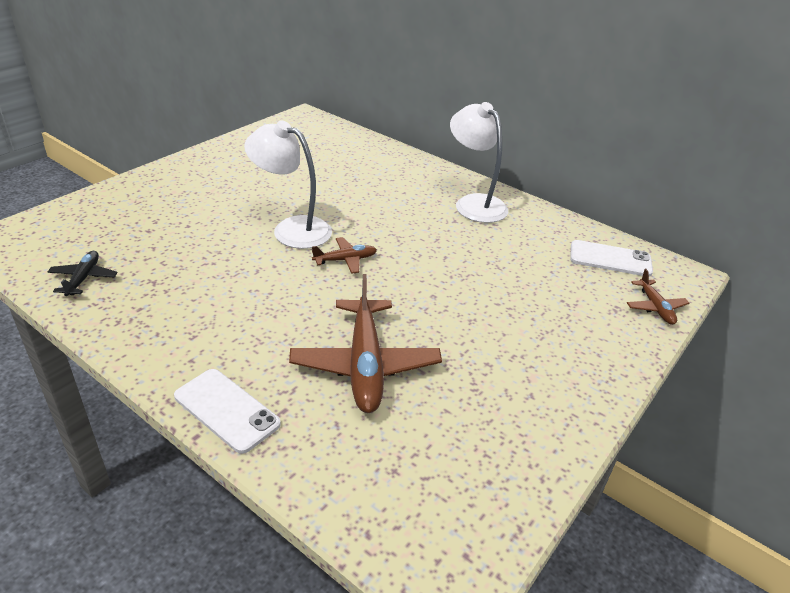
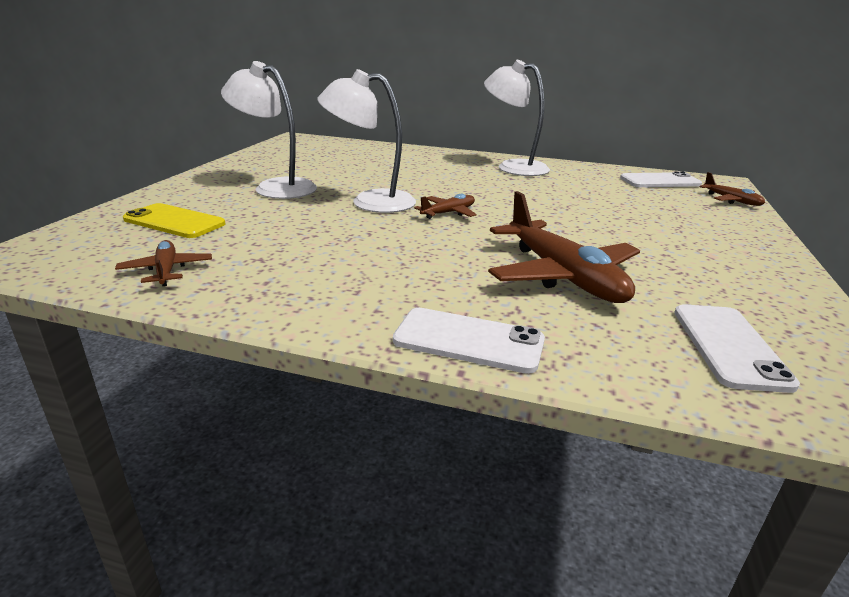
camera: 20 degrees left, 10 degrees down
black plane [48,251,118,296] -> brown plane [115,240,212,286]
none -> yellow phone [123,203,225,238]
none -> white lamp [221,61,317,199]
none -> white phone [674,304,800,393]

